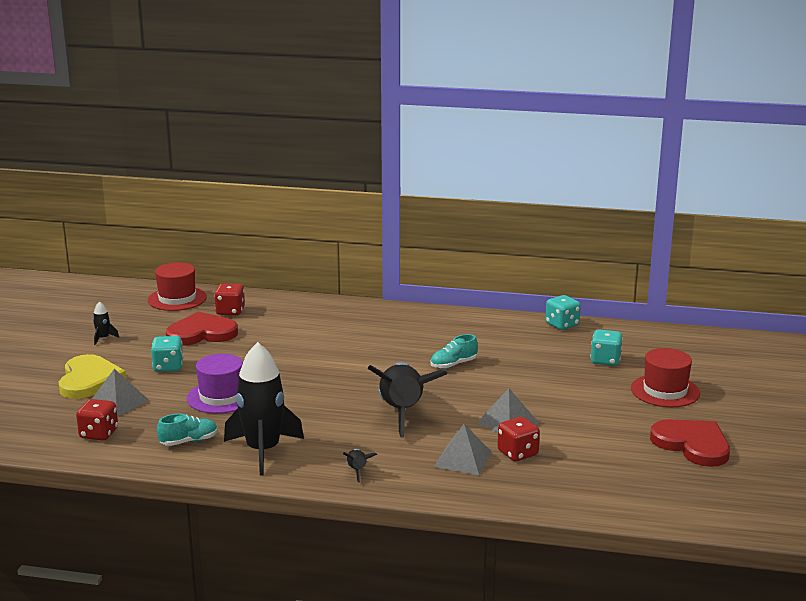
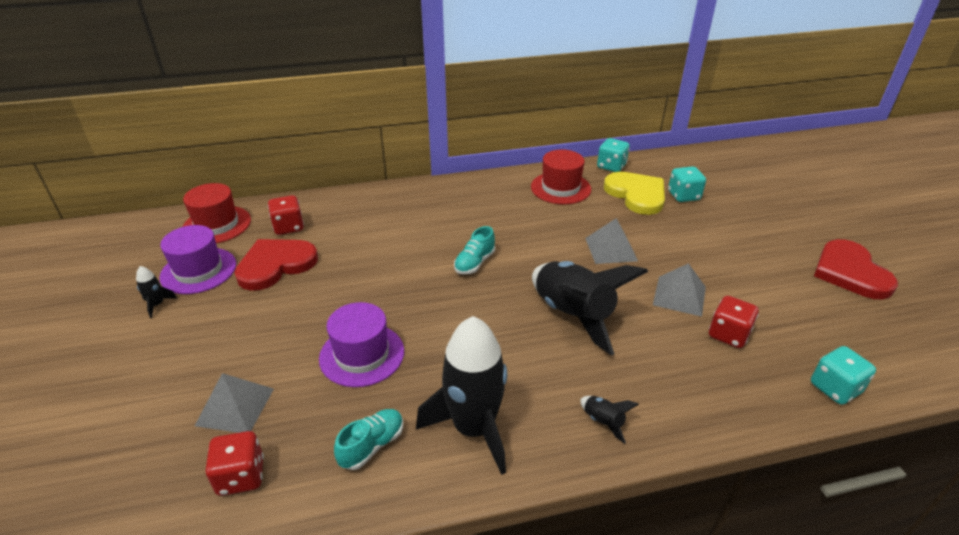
camera: 25 degrees left, 15 degrees up
yellow heart [59,354,126,399] -> yellow heart moved to [604,172,665,215]
turquoise dice [151,336,183,372] -> turquoise dice moved to [811,346,876,405]
turquoise shoe [430,334,478,369] -> turquoise shoe moved to [454,226,495,274]
grey pyramid [434,424,492,475] -> grey pyramid moved to [585,218,638,264]
red hat [631,348,700,407] -> red hat moved to [531,149,591,205]
red heart [650,419,730,467] -> red heart turned 120 degrees counterclockwise [814,239,898,299]
none -> purple hat [159,225,236,294]

